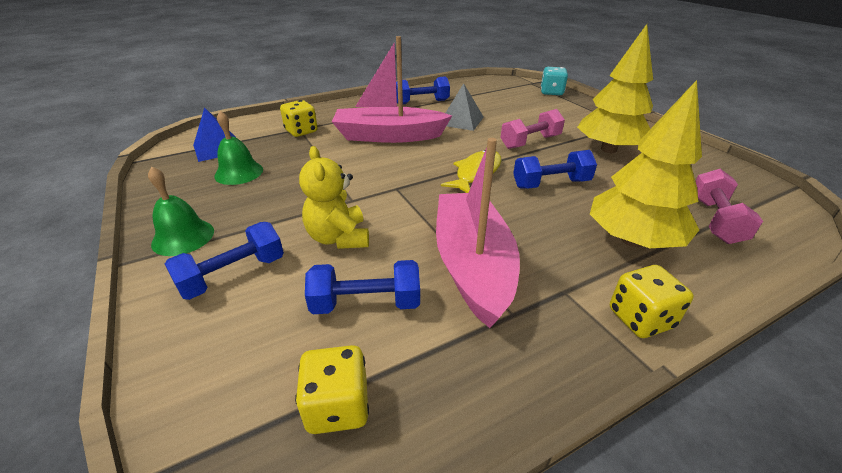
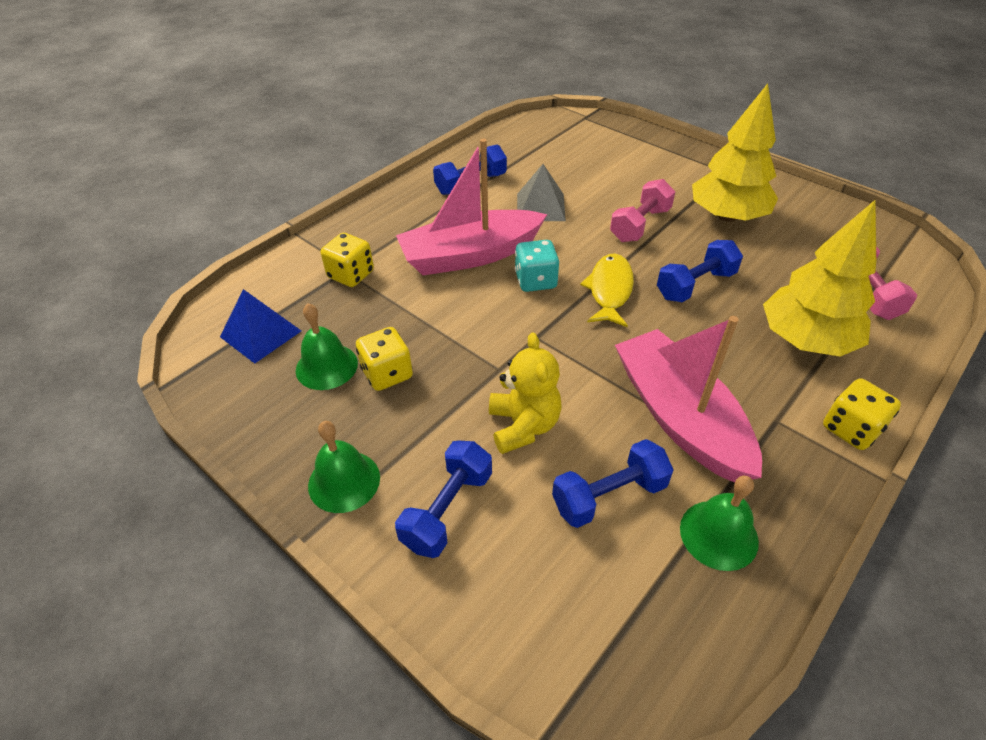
camera: 20 degrees left, 10 degrees up
yellow dice [295,345,369,434] -> yellow dice moved to [356,327,413,391]
yellow teddy bear [299,146,369,249] -> yellow teddy bear turned 150 degrees counterclockwise [489,332,562,454]
turquoise dice [541,67,568,95] -> turquoise dice moved to [515,240,559,292]
none -> green bell [680,476,759,571]

